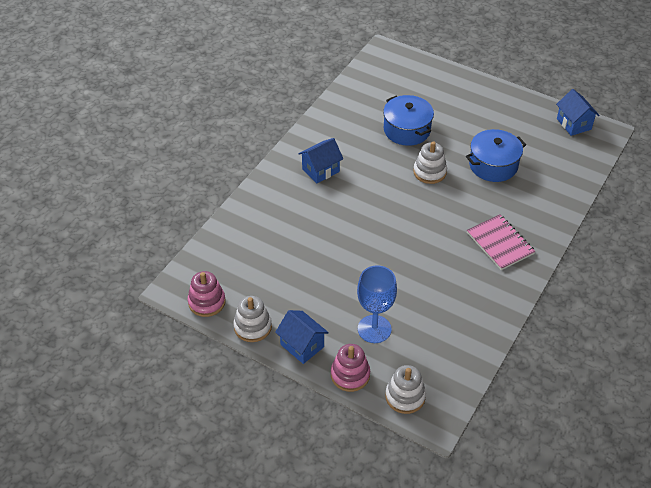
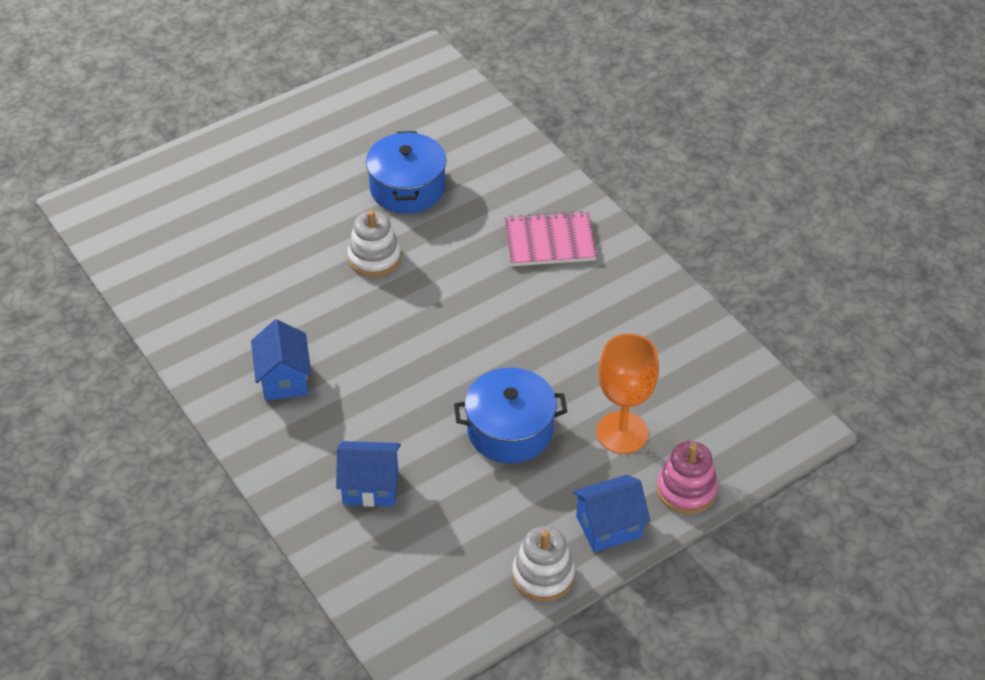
camera: 65 degrees left, 0 degrees up
pink stacking toy [188,271,226,317] -> none
blue goblet [357,265,397,343] -> orange goblet [596,333,659,454]
blue pot [383,95,434,146] -> blue pot moved to [454,368,567,463]
white stacking toy [385,365,426,414] -> none
blue house [556,89,600,136] -> blue house moved to [336,441,401,507]

